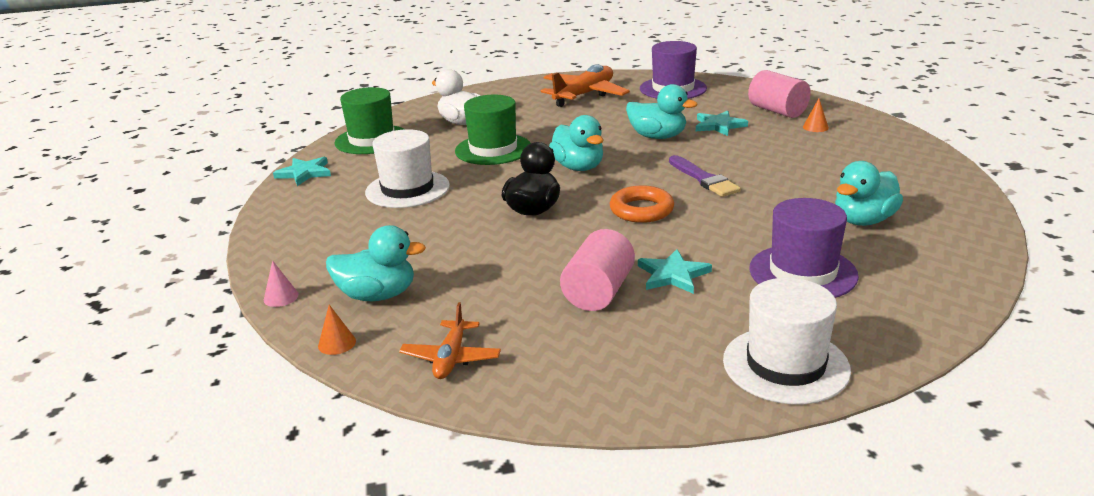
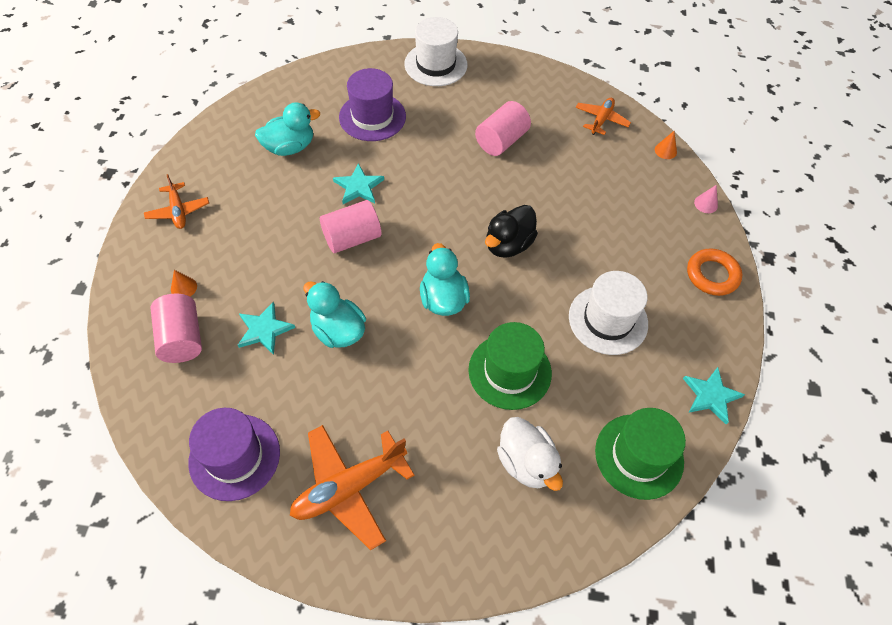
camera: 165 degrees left, 30 degrees up
turquoise duck [326,225,426,301] -> none
orange ring [610,185,674,223] -> orange ring moved to [687,248,742,296]
turquoise star [638,249,712,294] -> turquoise star moved to [333,163,384,204]
purple brush [669,155,741,197] -> pink cylinder [320,200,381,253]
none -> orange plane [144,174,209,229]

